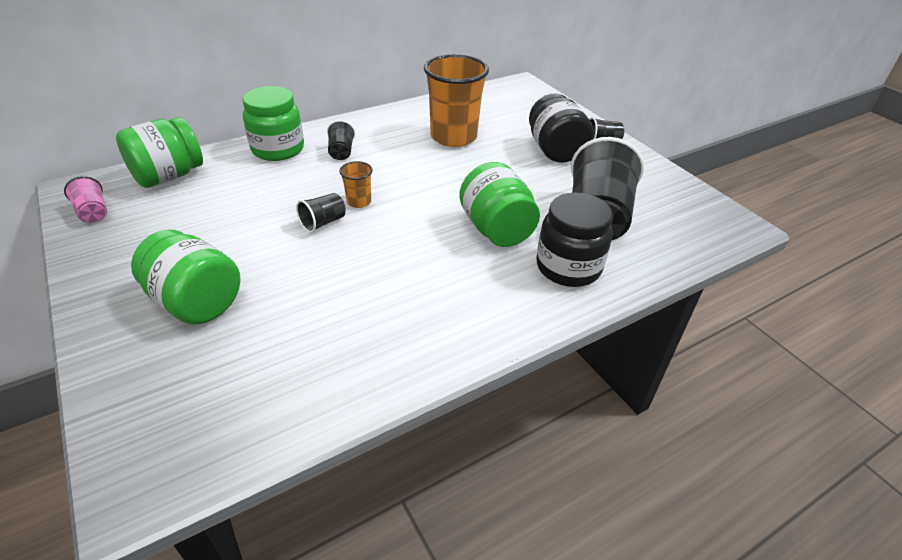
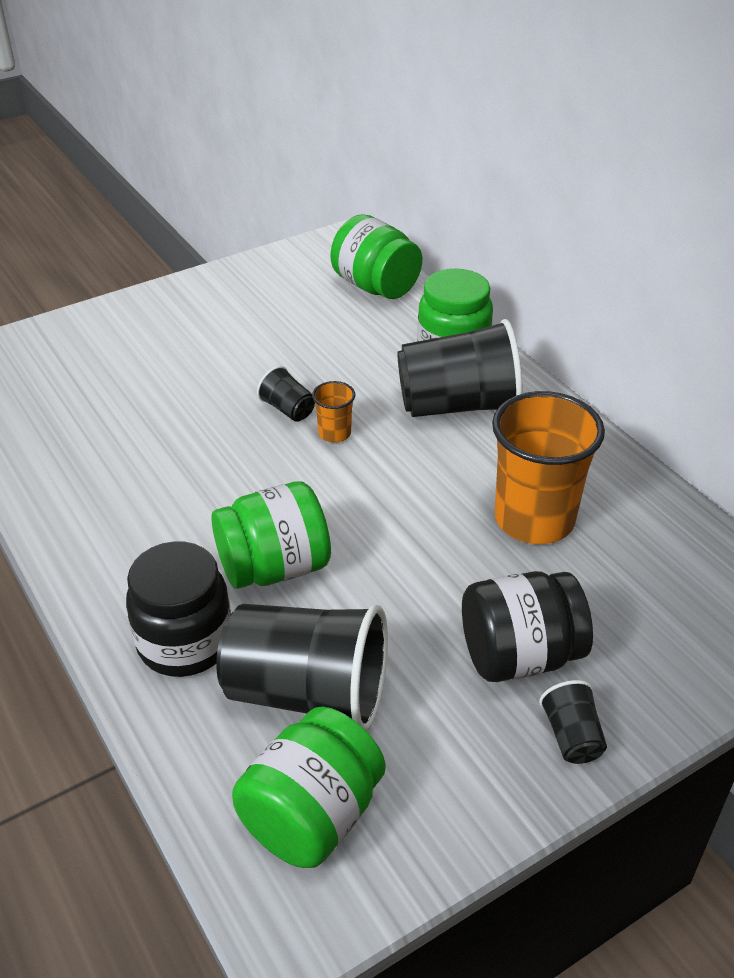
camera: 90 degrees right, 0 degrees up
pink cup [64,176,107,223] -> none
green jar [131,230,240,325] -> green jar moved to [232,707,386,868]
black cup [327,120,355,160] -> black cup [397,319,523,417], size x2.24

